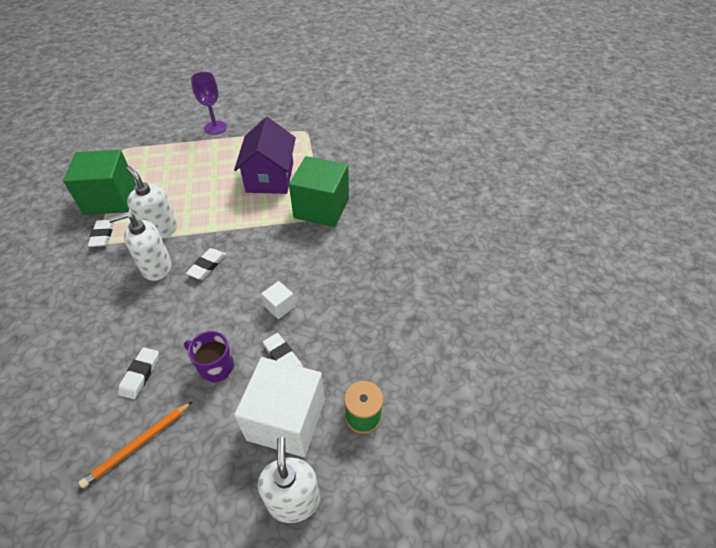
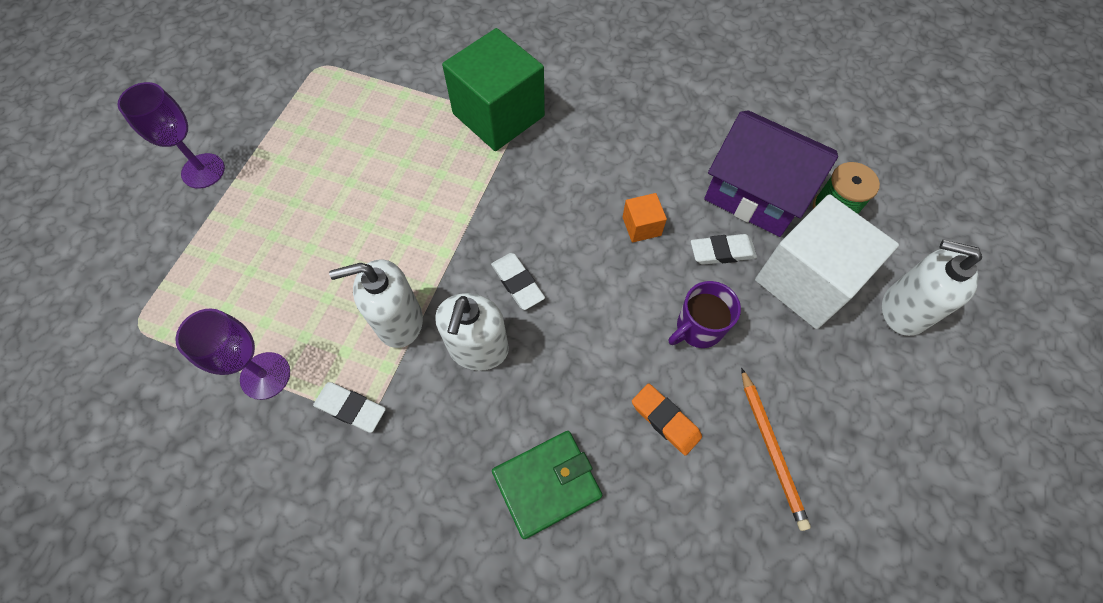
camera: 60 degrees left, 15 degrees up
green cube [63,150,136,215] -> purple goblet [175,308,290,400]
white eraser [118,347,159,399] -> orange eraser [632,384,702,456]
purple house [234,117,296,194] -> purple house moved to [704,111,838,237]
white cube [261,281,295,319] -> orange cube [622,193,667,243]
none -> green wallet [492,431,602,539]

